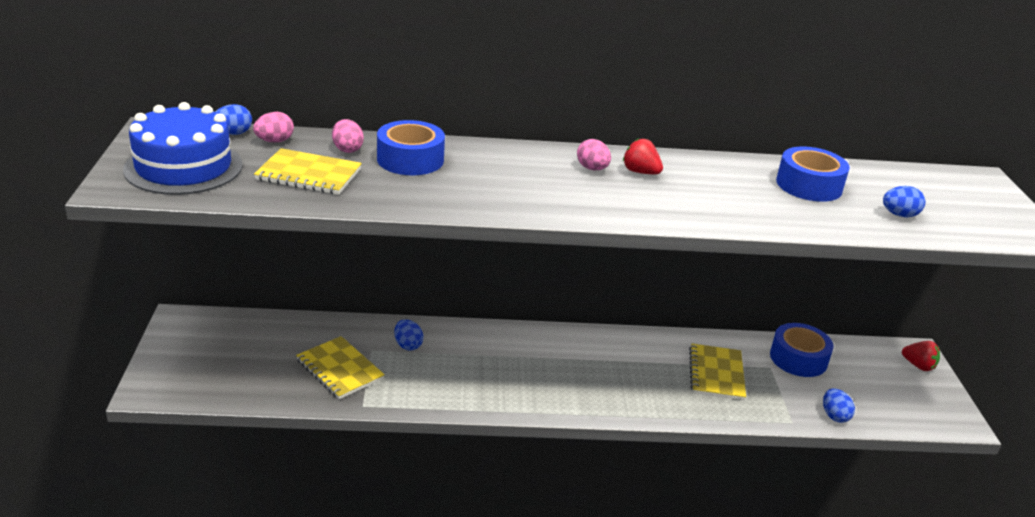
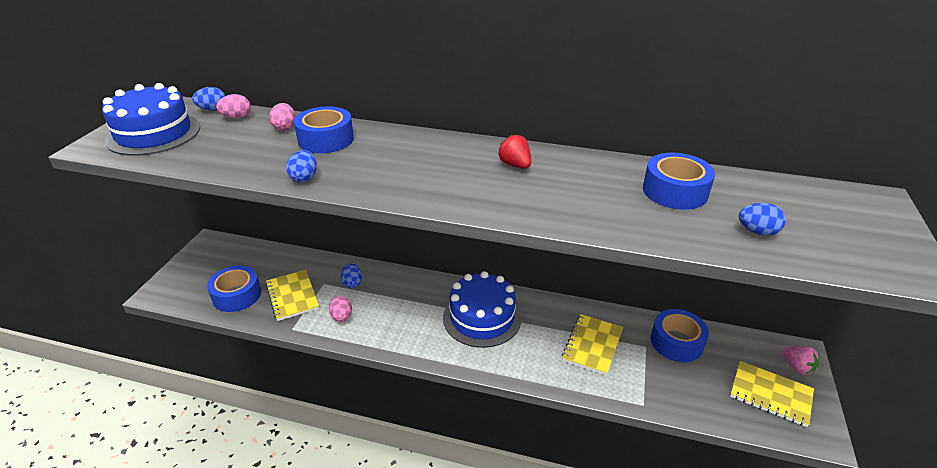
camera: 20 degrees right, 5 degrees up
yellow notebook [254,148,362,195] -> yellow notebook moved to [730,361,814,427]
pink egg [577,139,611,170] -> pink egg moved to [329,296,352,322]
blue egg [823,388,855,423] -> blue egg moved to [286,150,317,183]
red strawberry [902,341,940,371] -> pink strawberry [781,346,820,375]
none -> blue tape [207,265,261,312]
none -> blue cake [443,271,521,348]

